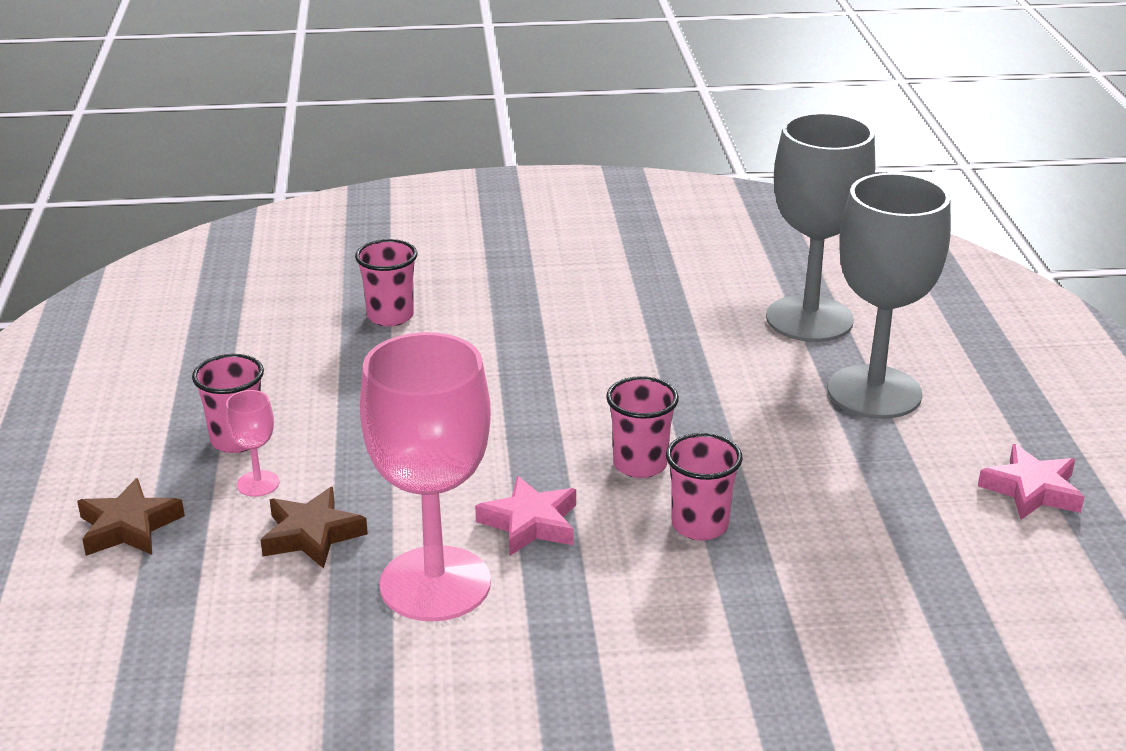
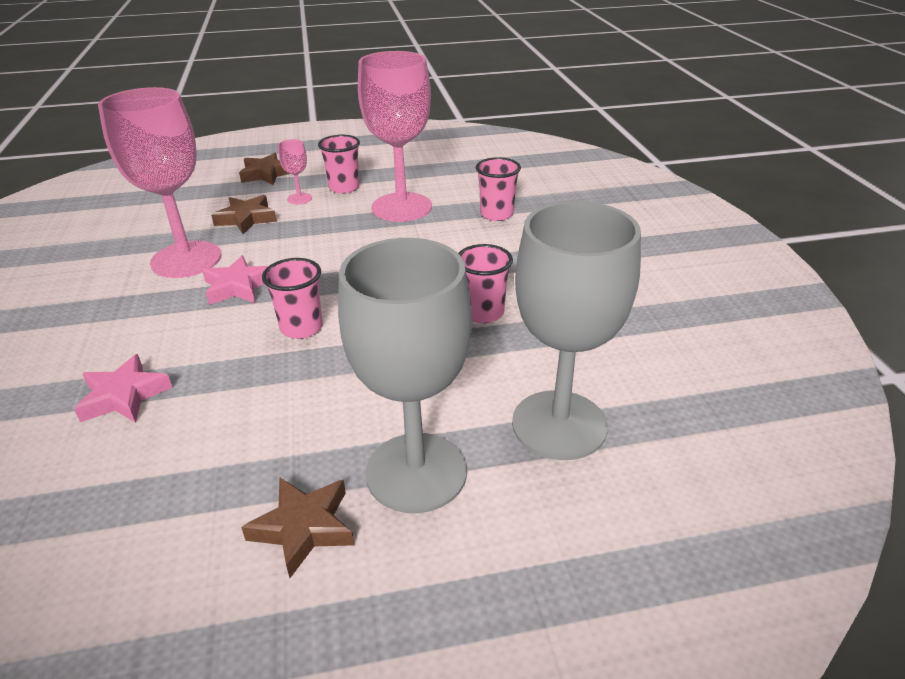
camera: 85 degrees right, 5 degrees up
pink cup [666,433,743,540] -> pink cup moved to [458,244,513,323]
pink star [978,444,1084,520] -> pink star moved to [74,354,173,423]
none -> brown star [241,478,354,578]
none -> pink goblet [358,51,432,222]

